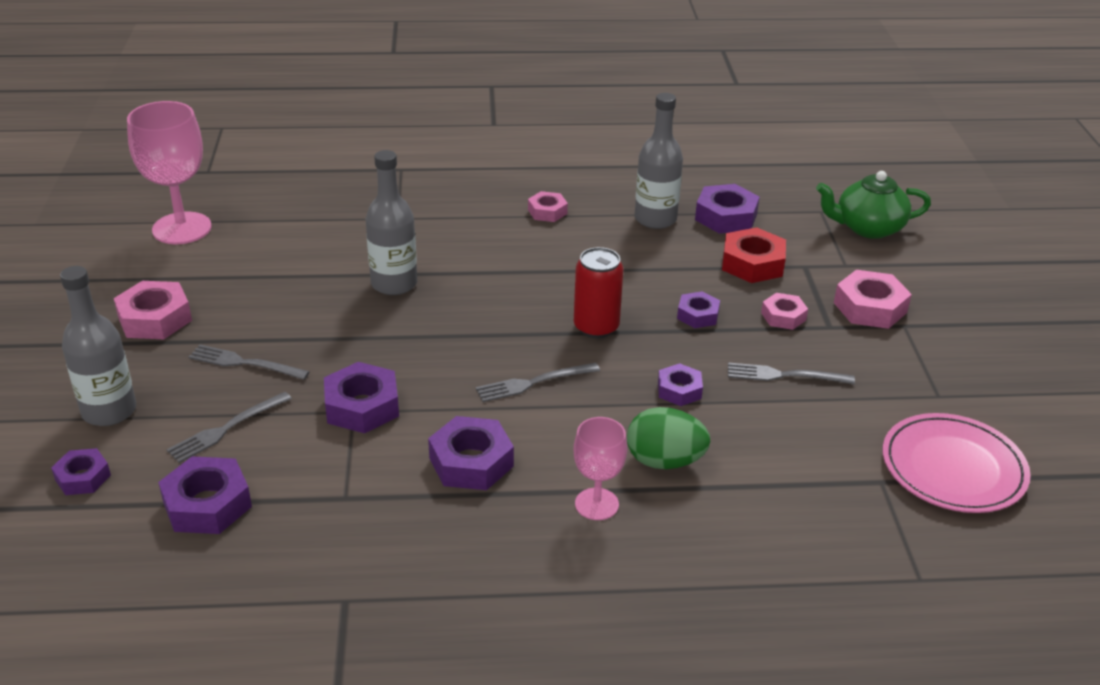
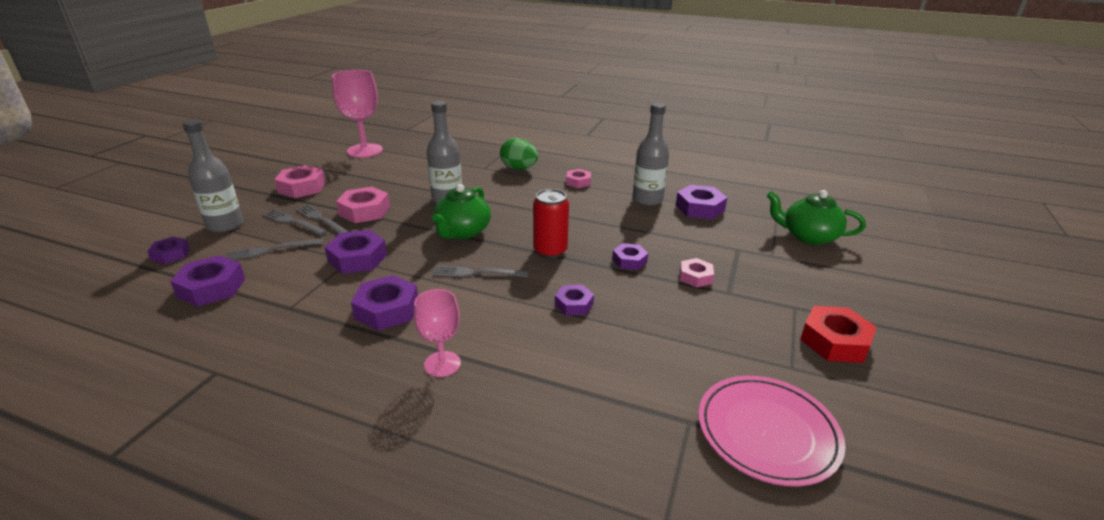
camera: 25 degrees right, 5 degrees down
green egg [627,407,710,469] -> green egg moved to [500,138,538,170]
red nut [722,227,786,283] -> red nut moved to [800,306,877,363]
grey fork [728,362,855,384] -> grey fork moved to [262,209,327,236]
pink nut [834,270,912,329] -> pink nut moved to [336,187,390,223]
none -> green teapot [432,184,491,239]

